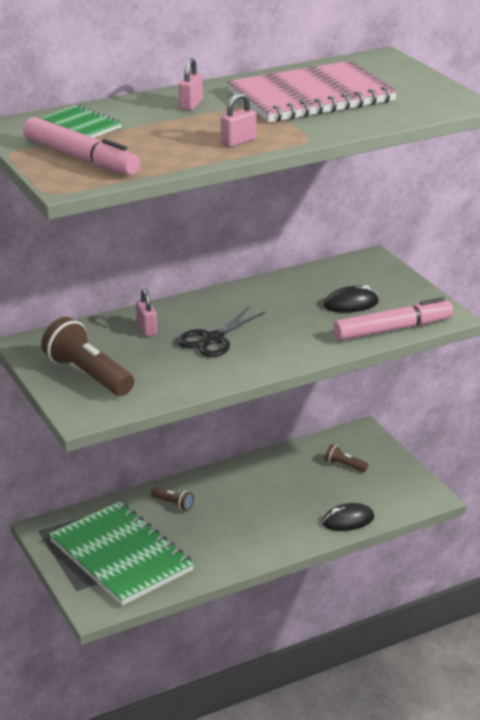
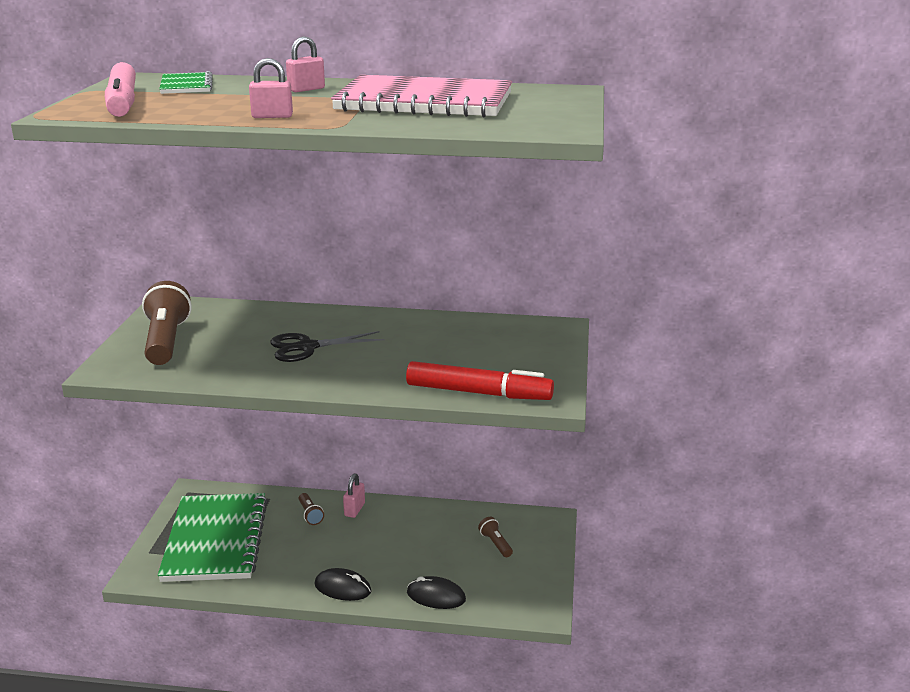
camera: 35 degrees right, 5 degrees down
pink padlock [136,288,157,336] -> pink padlock moved to [343,473,365,518]
black mouse [324,285,379,313] -> black mouse moved to [314,568,372,601]
pink marker [333,297,453,341] -> red marker [406,361,554,400]

